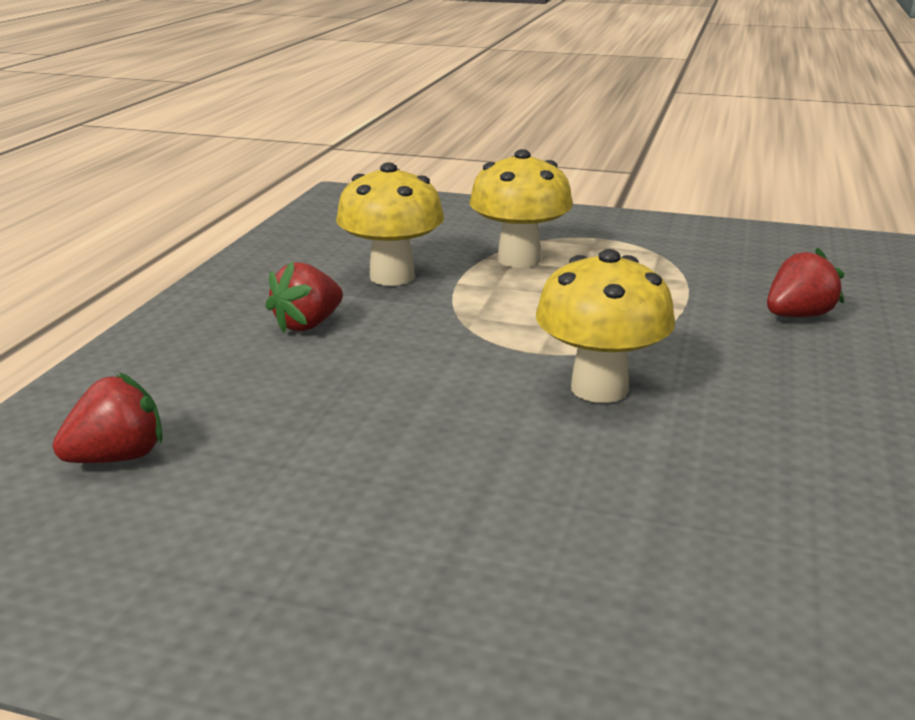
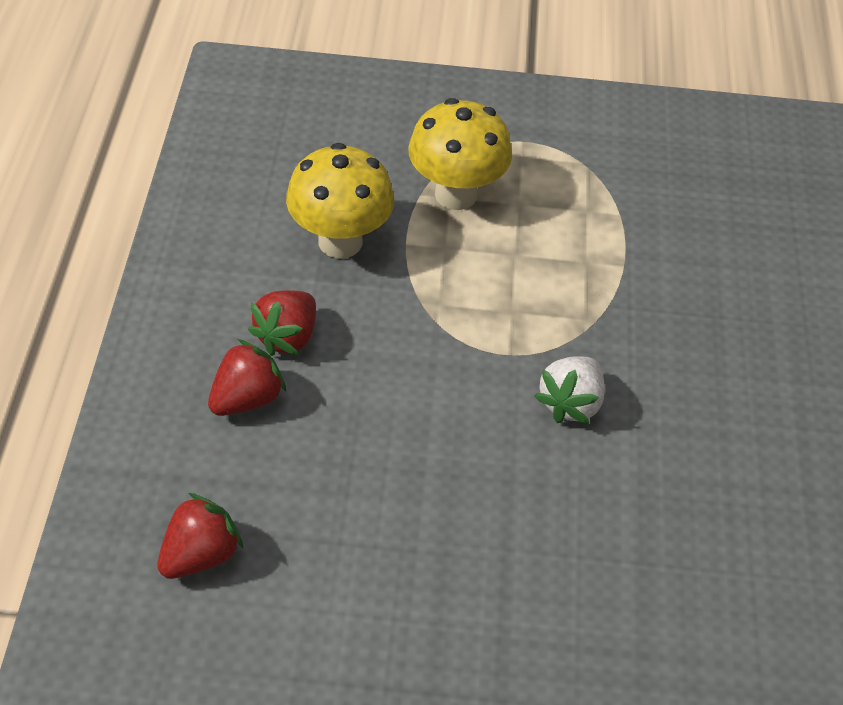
camera: 15 degrees left, 25 degrees up
yellow mushroom [536,249,675,403] -> white strawberry [534,356,605,424]
red strawberry [767,248,844,317] -> red strawberry moved to [208,339,286,416]

